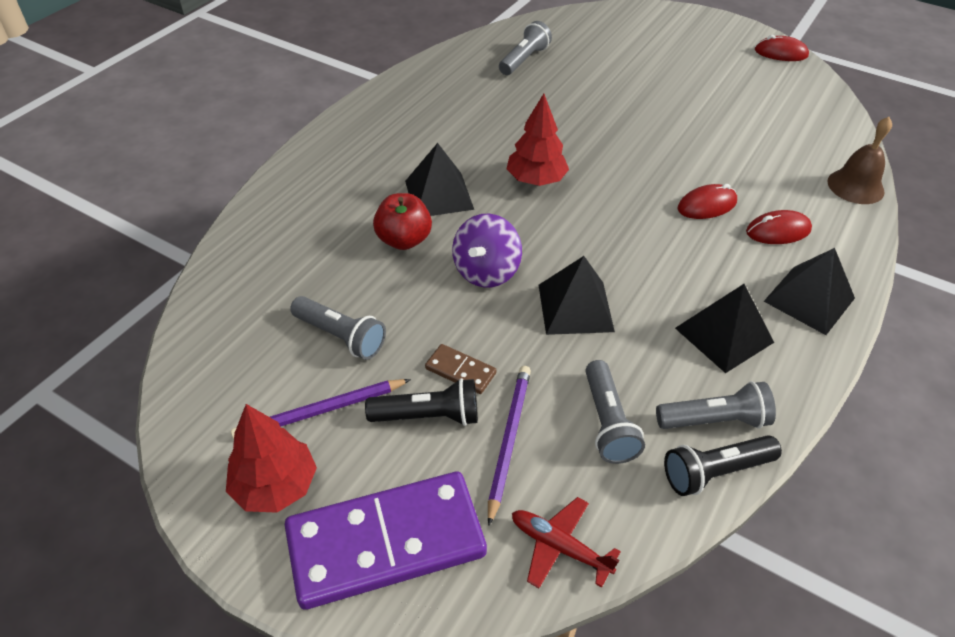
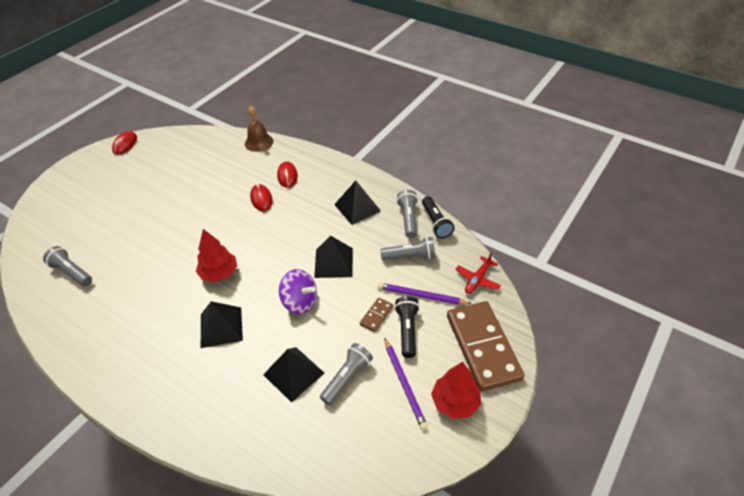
camera: 85 degrees left, 0 degrees up
purple domino [285,472,487,610] -> brown domino [447,301,525,391]
red apple [373,193,432,250] -> none
black pyramid [764,248,855,335] -> black pyramid moved to [263,347,324,403]

